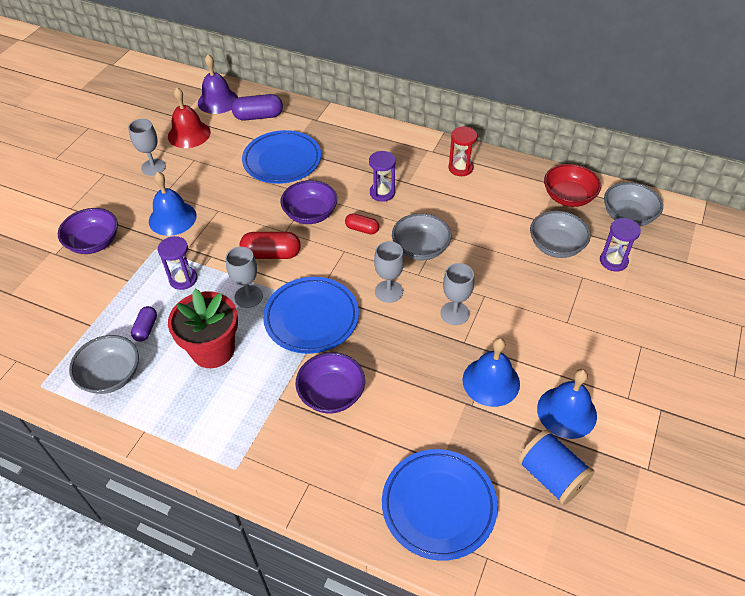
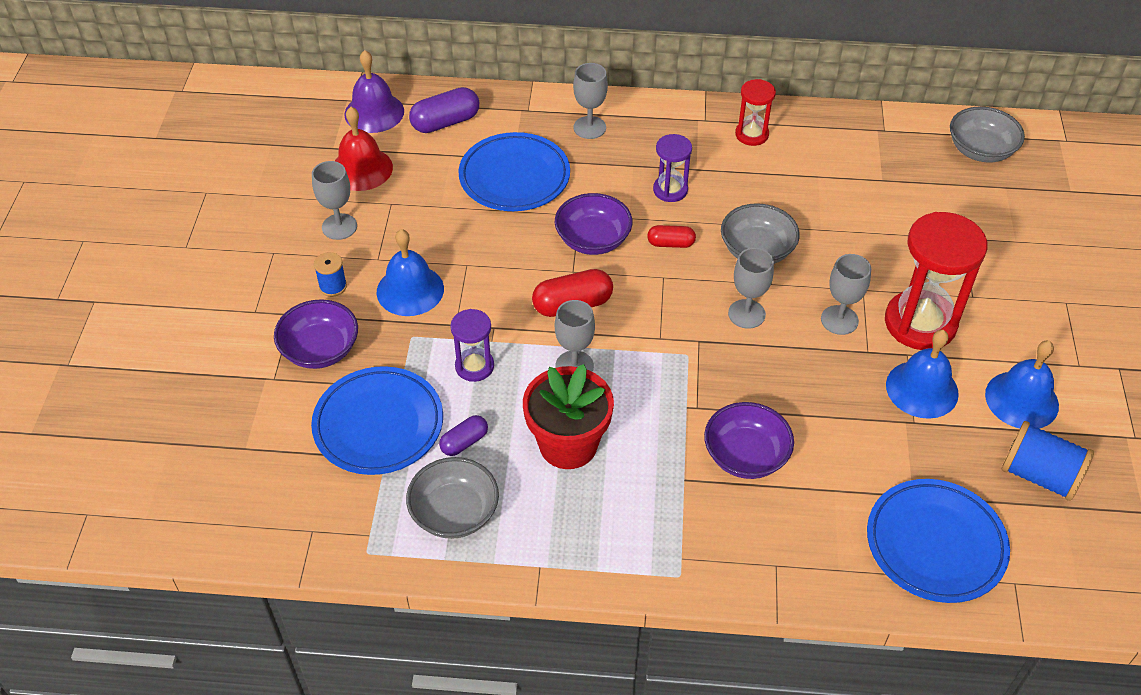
camera: 20 degrees left, 0 degrees up
purple capsule [131,306,157,342] -> purple capsule turned 60 degrees clockwise [439,415,488,456]
blue plate [263,277,359,354] -> blue plate moved to [311,366,443,475]
grey bowl [530,211,591,258] -> none
red bowl [544,164,601,207] -> none
purple hourglass [600,218,641,272] -> none
none -> blue spool [314,252,347,297]
none -> grey goblet [573,63,608,139]
none -> red hourglass [885,212,987,350]

